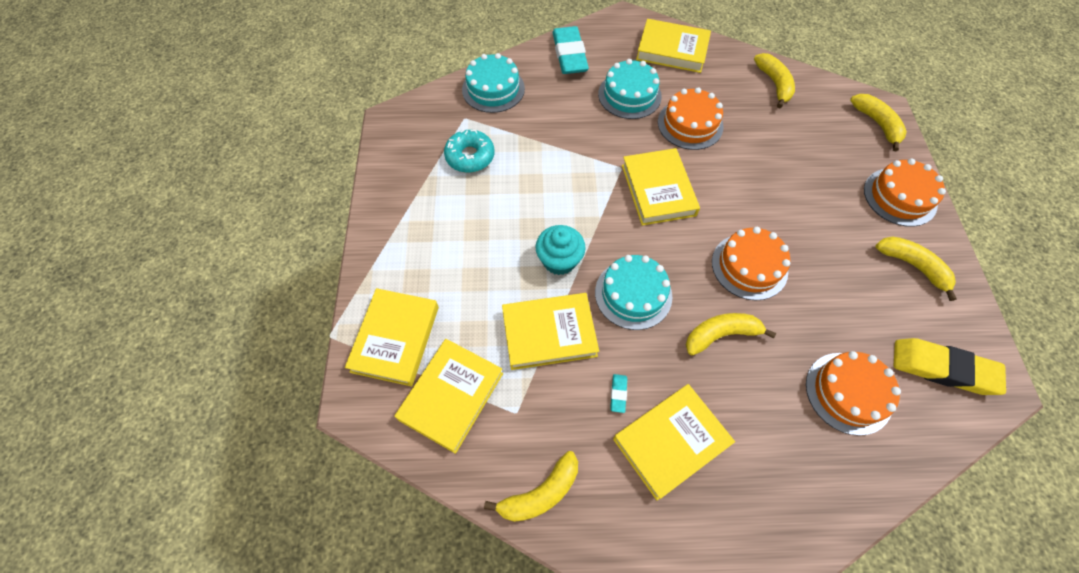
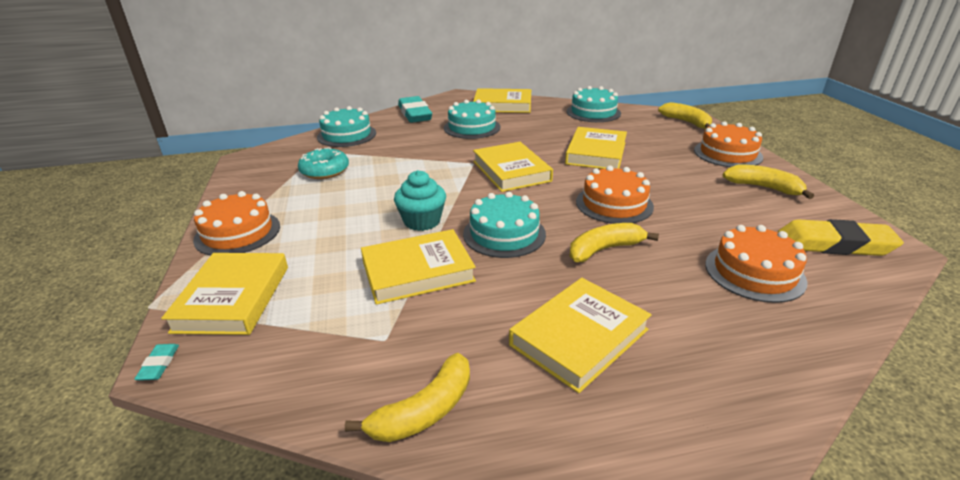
camera: 10 degrees left, 30 degrees down
yellow book [394,339,503,454] -> yellow book moved to [565,127,627,169]
turquoise eraser [610,374,627,413] -> turquoise eraser moved to [134,344,179,381]
orange cake [658,87,724,150] -> orange cake moved to [193,191,280,256]
yellow banana [754,53,795,108] -> turquoise cake [567,86,621,122]

